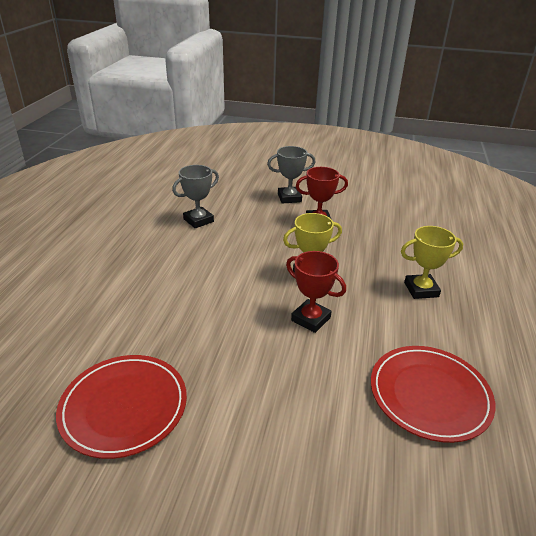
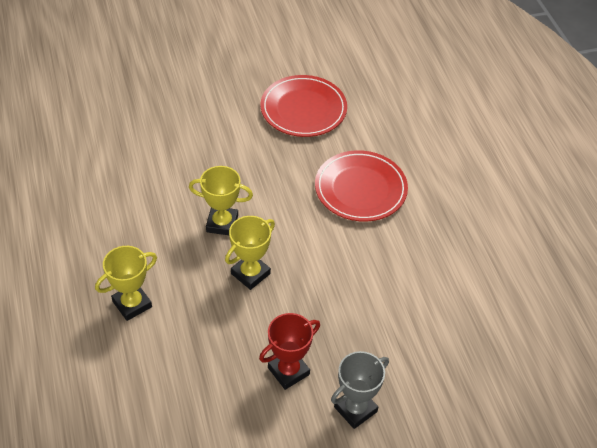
camera: 150 degrees right, 15 degrees up
grey trophy [172,165,219,228] -> none
red trophy [286,251,346,333] -> yellow trophy [189,166,253,235]
red plate [371,346,496,443] -> red plate moved to [315,150,408,222]

